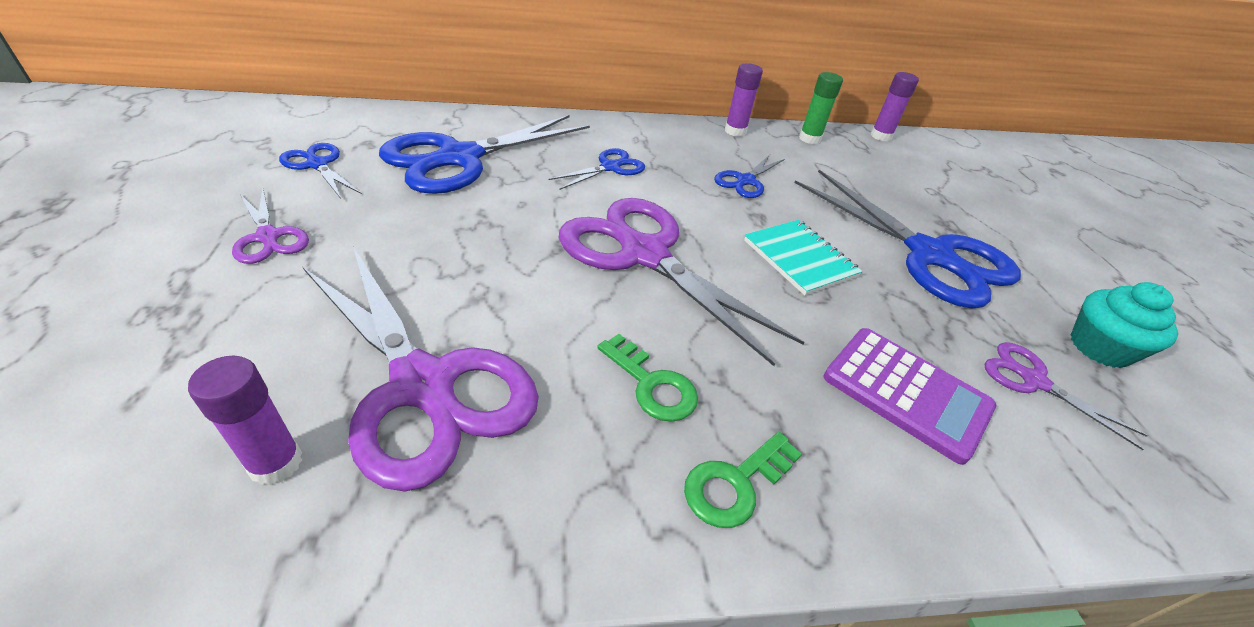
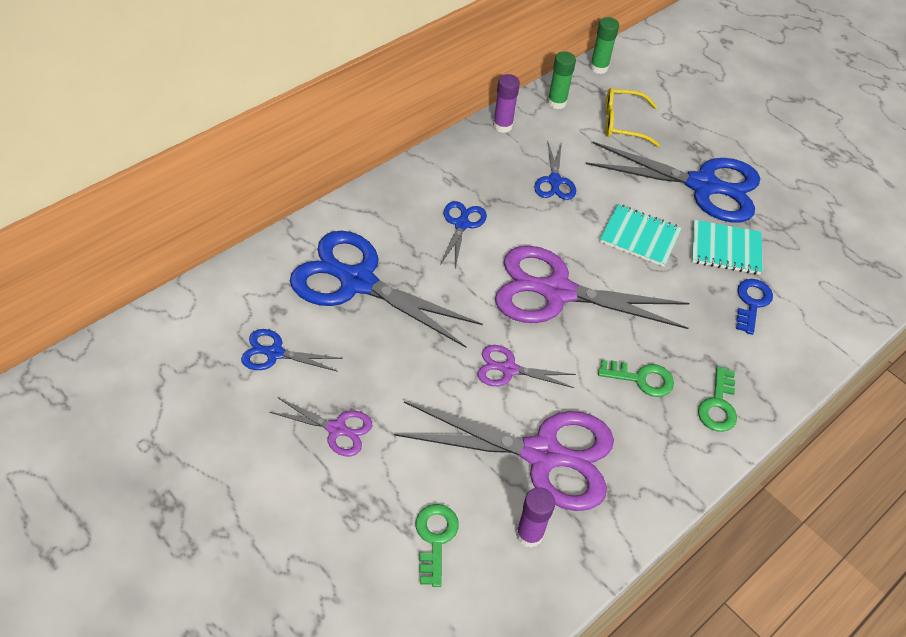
camera: 35 degrees left, 10 degrees up
blue scissors [379,115,590,194] -> blue scissors turned 105 degrees clockwise [290,231,483,348]
purple calculator [823,328,996,465] -> blue key [736,279,773,335]
purple glue stick [871,72,919,141] -> green glue stick [590,17,619,74]
purple scissors [985,342,1148,450] -> purple scissors moved to [477,345,576,388]
turquoise cupcake [1071,282,1178,368] -> none
none -> green key [416,504,459,587]
none -> yellow glasses [605,88,660,147]
none -> turquoise notebook [692,220,762,274]

